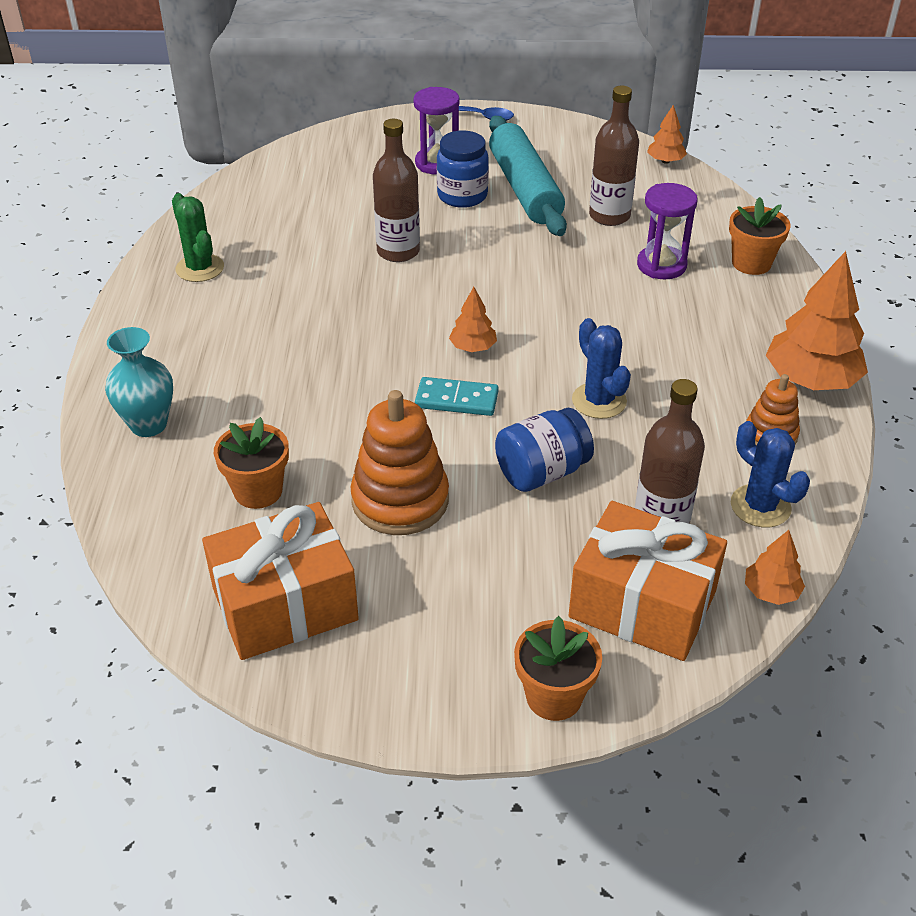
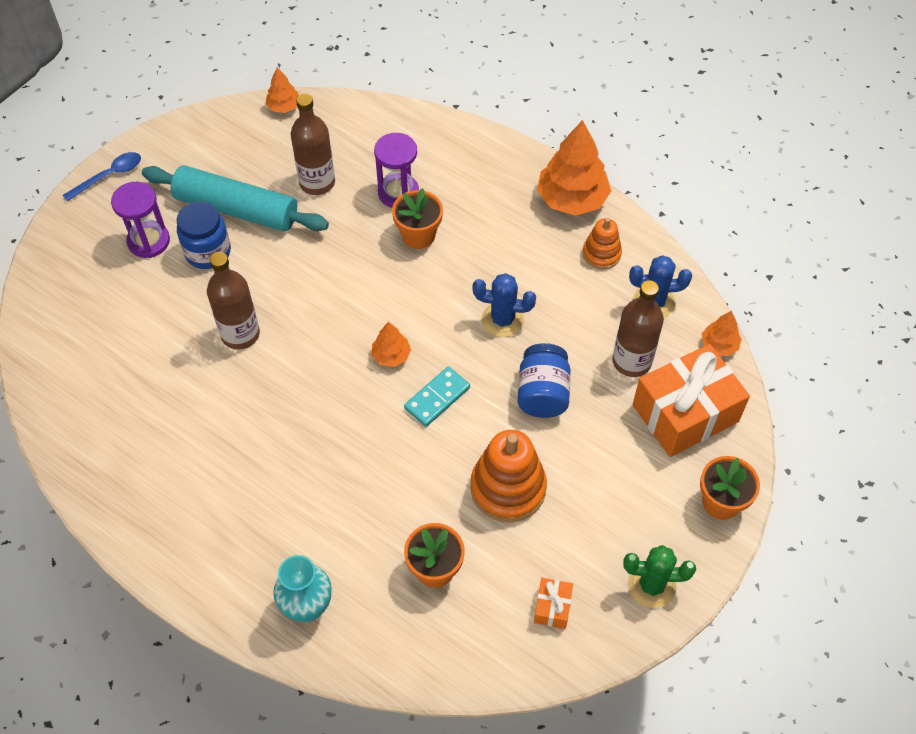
camera: 55 degrees left, 15 degrees up
green cactus [172,193,224,282] -> green cactus moved to [623,545,696,608]
orange gift [202,502,359,660] -> orange gift [534,578,573,629], size x0.43
orange flower pot [729,197,791,275] -> orange flower pot moved to [392,188,443,249]

